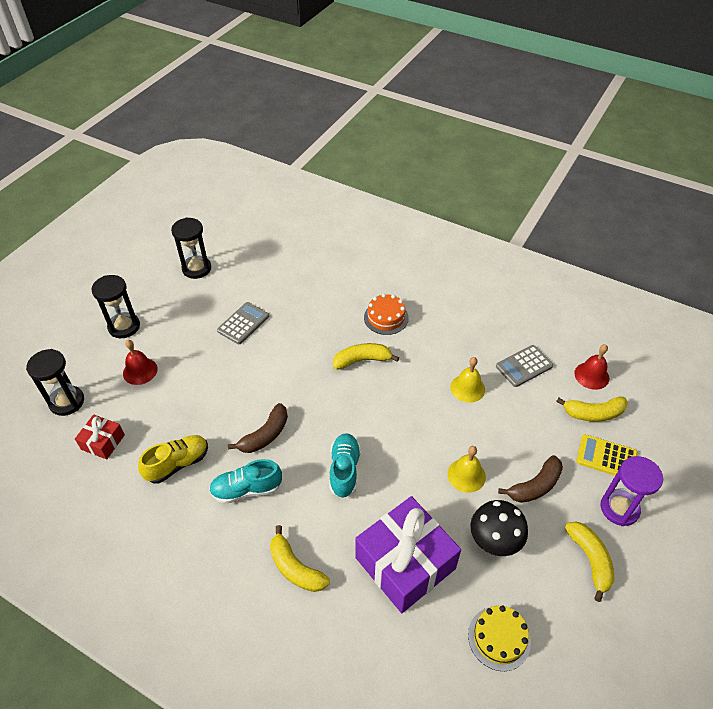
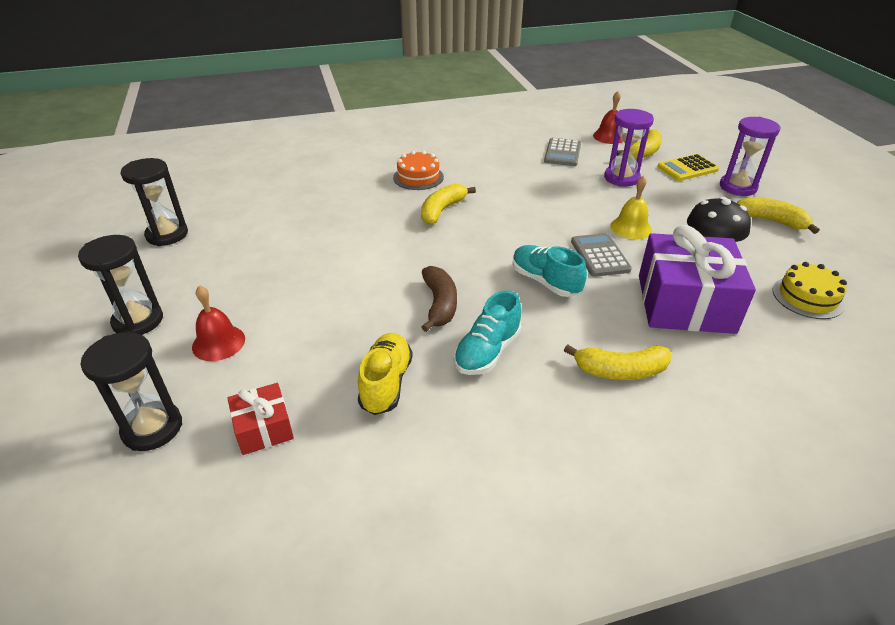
camera: 45 degrees left, 10 degrees down
grey calculator [217,302,269,344] -> grey calculator moved to [571,233,632,277]
yellow bell [450,357,485,403] -> none
brown banana [498,455,563,503] -> none
none -> purple hourglass [604,109,654,186]

